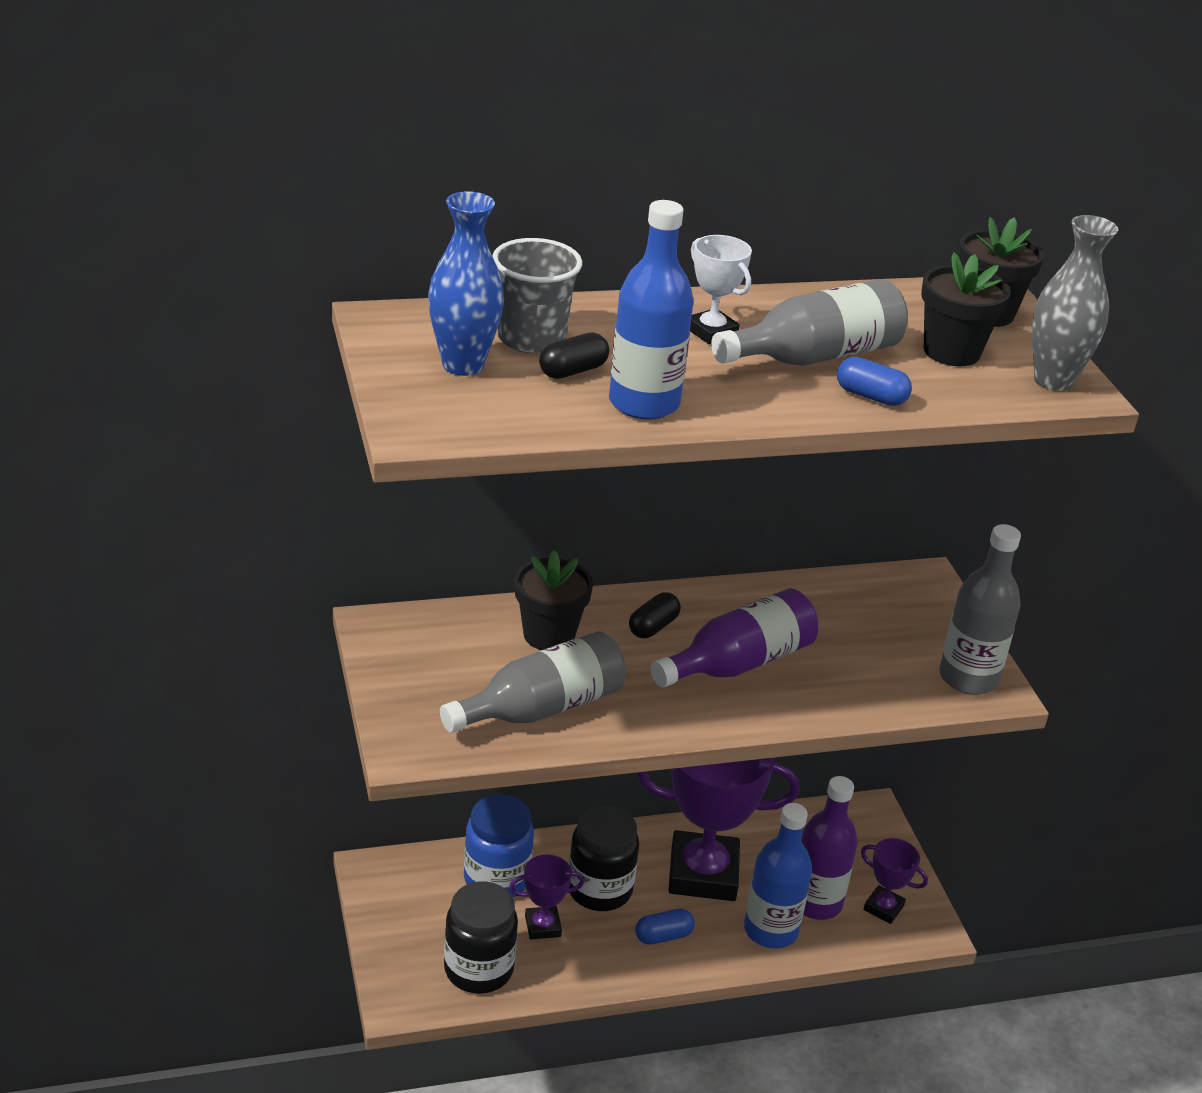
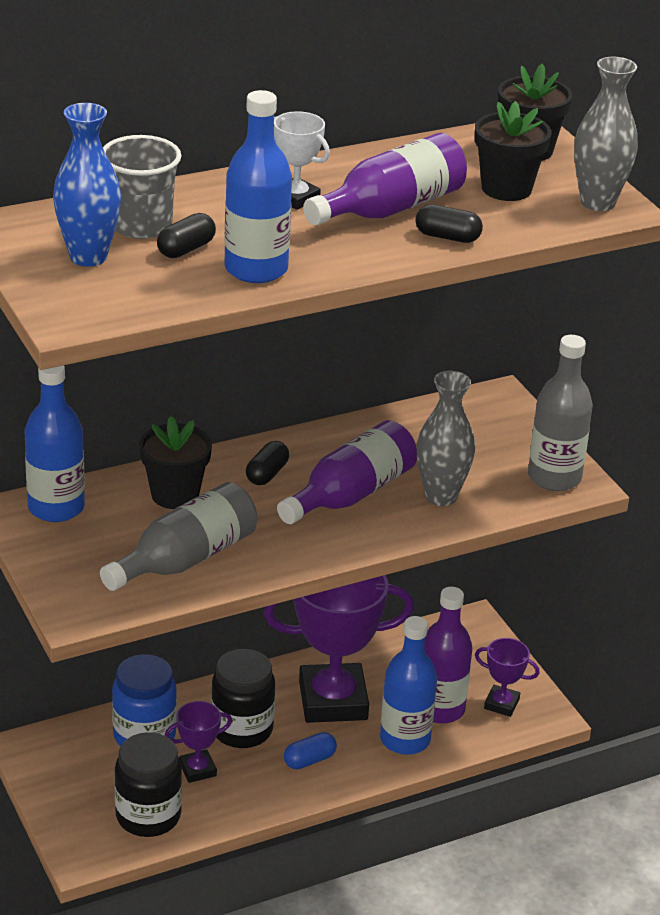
camera: 10 degrees left, 0 degrees up
grey bottle [711,279,908,366] -> purple bottle [303,133,467,225]
blue capsule [837,357,912,406] -> black capsule [415,204,483,243]
none -> blue bottle [25,365,85,522]
none -> grey vase [417,371,475,506]

